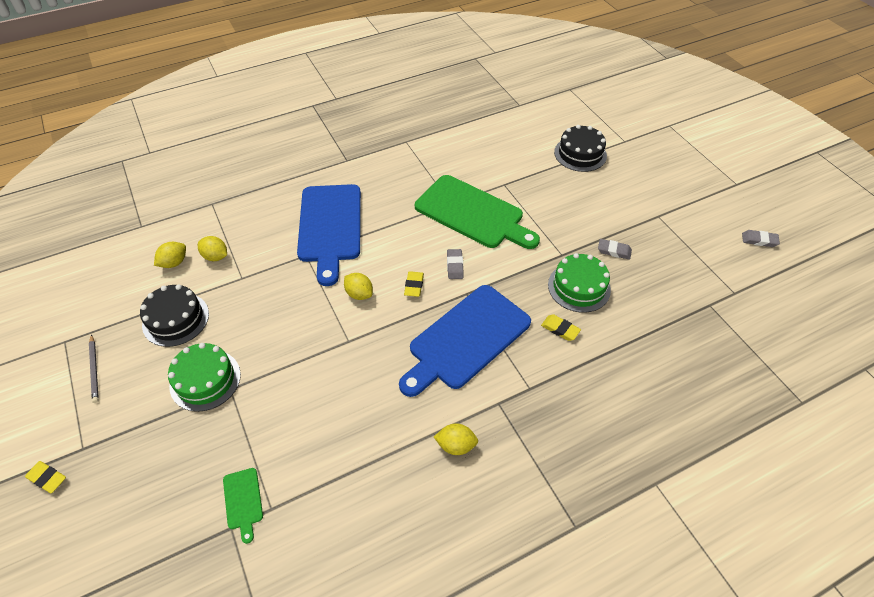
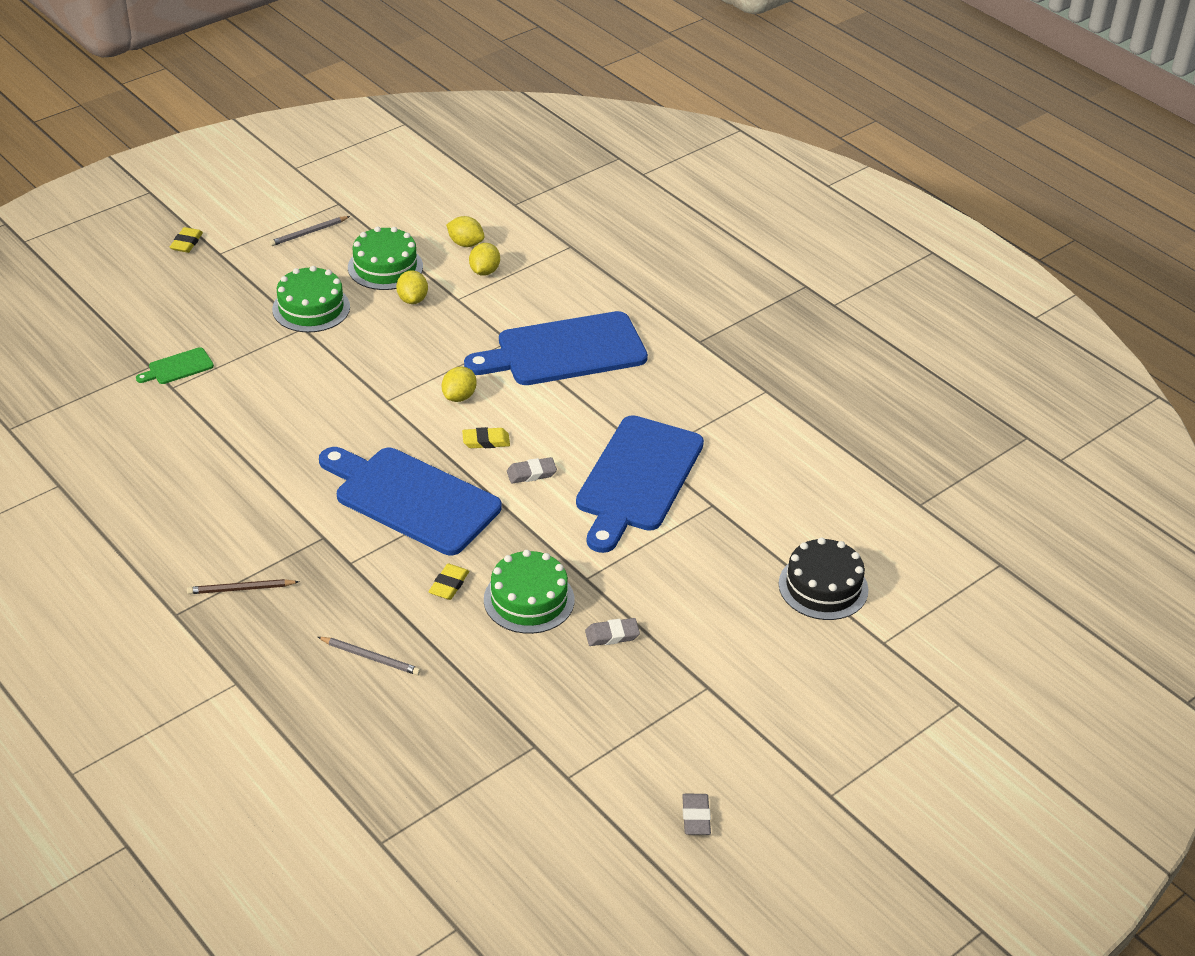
camera: 75 degrees right, 10 degrees down
black cake [140,284,209,347] -> green cake [348,226,423,290]
green cutting board [415,175,540,249] -> blue cutting board [576,415,704,553]
yellow lemon [434,423,478,455] -> yellow lemon moved to [396,270,428,304]
grey eraser [598,239,632,260] -> grey eraser turned 75 degrees clockwise [585,618,640,646]
none -> brown pencil [187,579,299,594]
none -> grey pencil [318,637,421,675]

